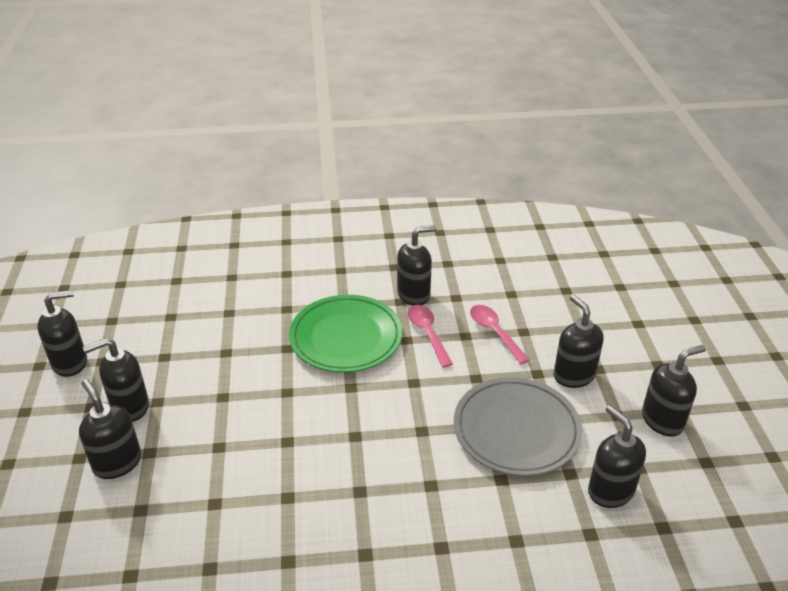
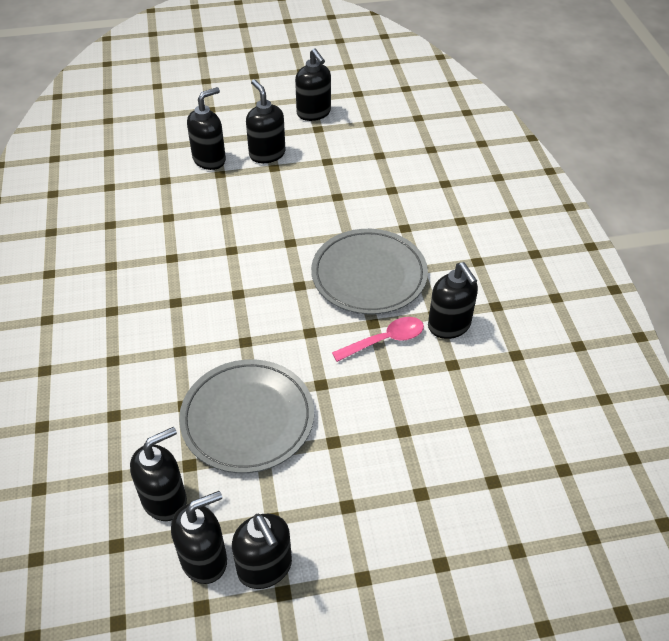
camera: 85 degrees right, 10 degrees up
green plate [289,295,402,373] -> grey plate [311,229,428,314]
pink spoon [470,305,530,364] -> none
black soap dispenser [554,295,604,388] -> black soap dispenser moved to [171,491,227,584]

